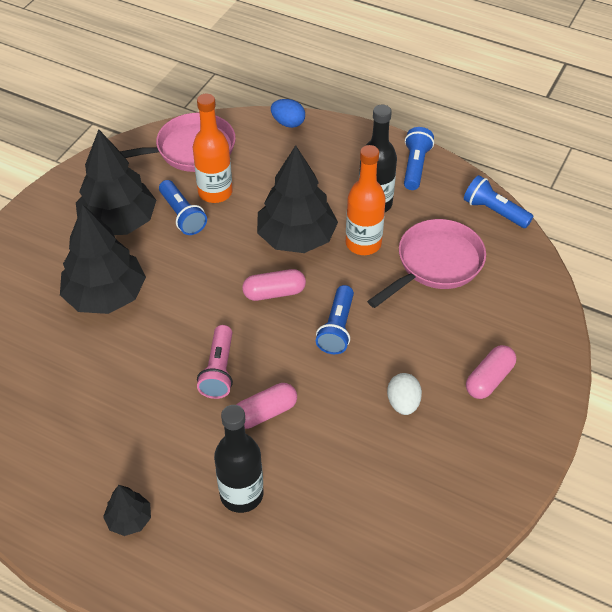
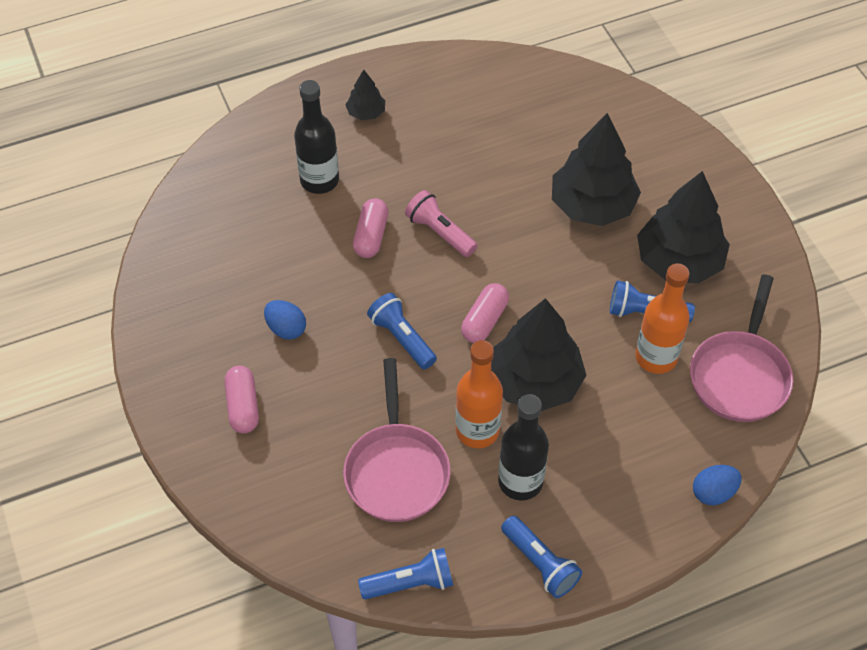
camera: 130 degrees right, 5 degrees up
white egg [387,373,422,415] -> blue egg [264,300,306,340]

